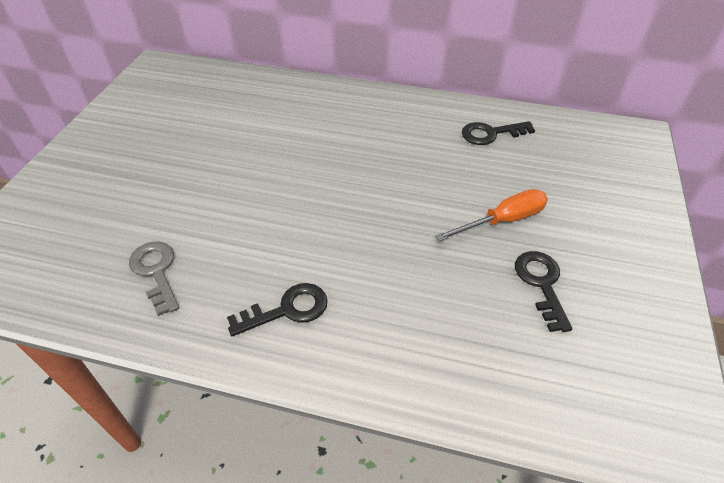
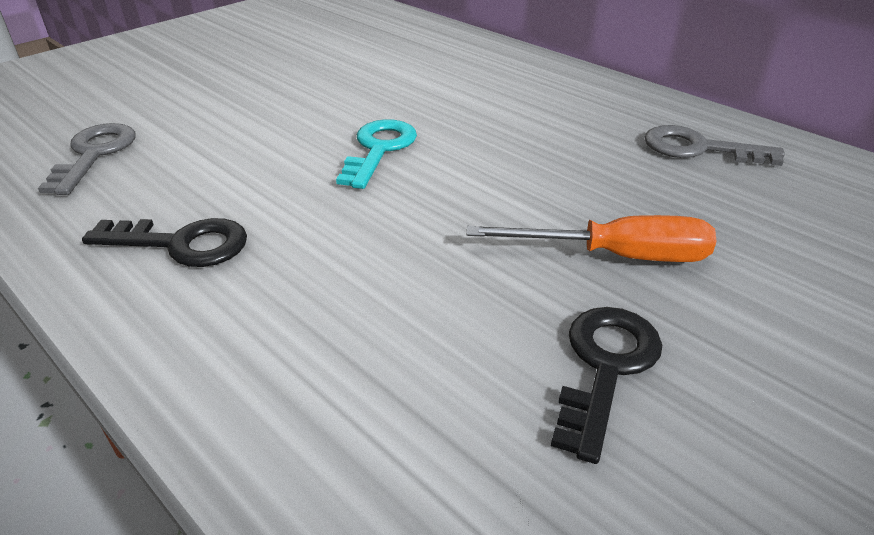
camera: 30 degrees right, 10 degrees down
black key [462,121,535,145] -> grey key [644,125,785,166]
none -> turquoise key [336,119,417,189]

